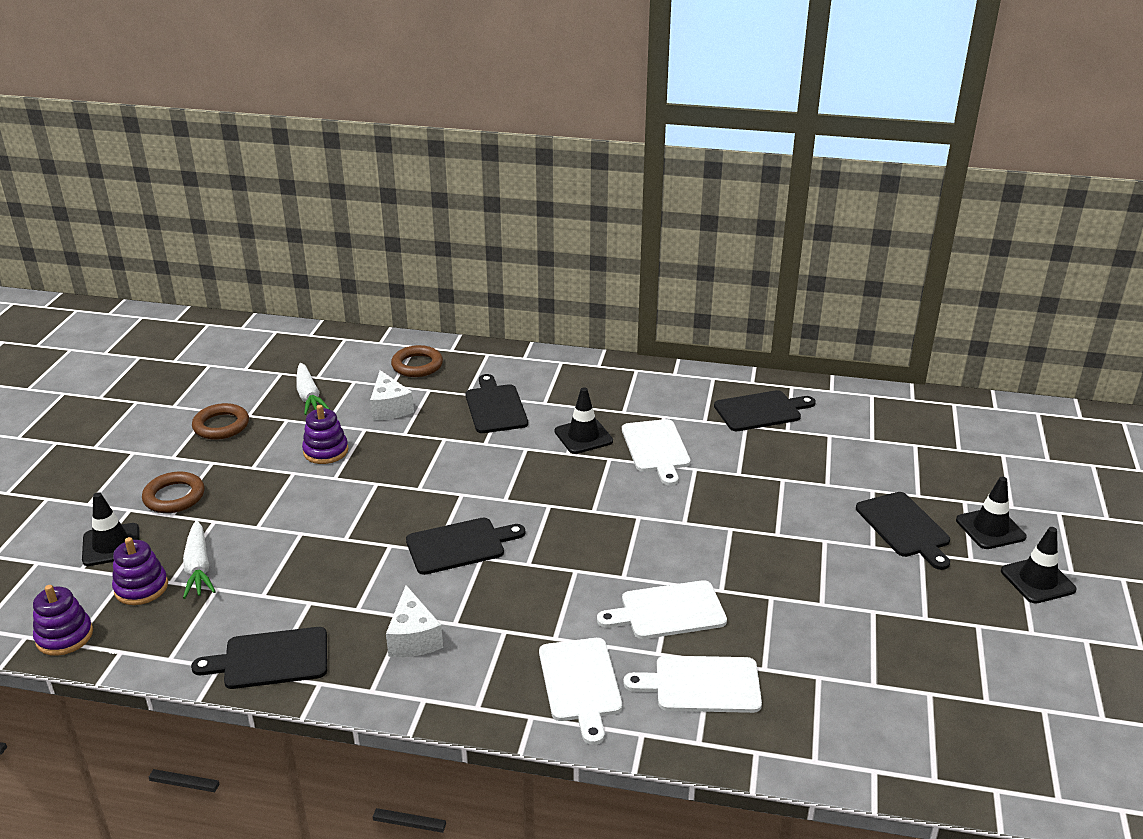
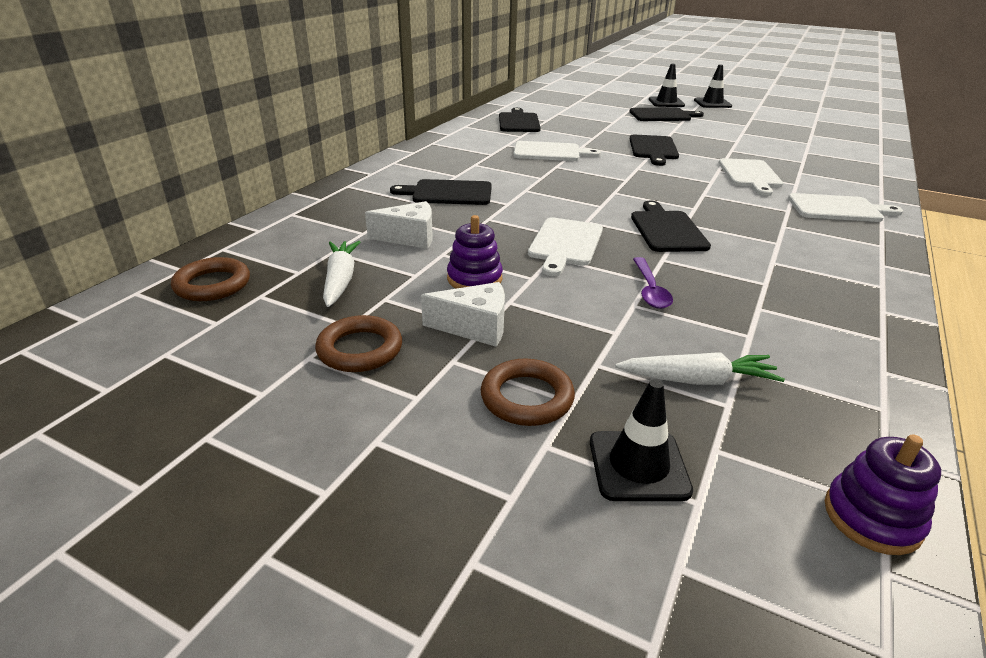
camera: 75 degrees left, 0 degrees up
purple stacking toy [112,537,168,605] -> none
black cutting board [191,627,327,689] -> black cutting board moved to [630,135,679,166]
white carrot [296,363,330,415] -> white carrot turned 90 degrees counterclockwise [323,241,360,307]
white cheese [386,585,443,657] -> white cheese moved to [421,282,505,347]
brown ring [391,345,443,377] -> brown ring moved to [171,257,250,301]
black traffic cone [555,387,613,454] -> none
white cutting board [623,656,762,713] -> white cutting board moved to [528,217,603,276]
none -> purple spoon [633,257,673,309]

